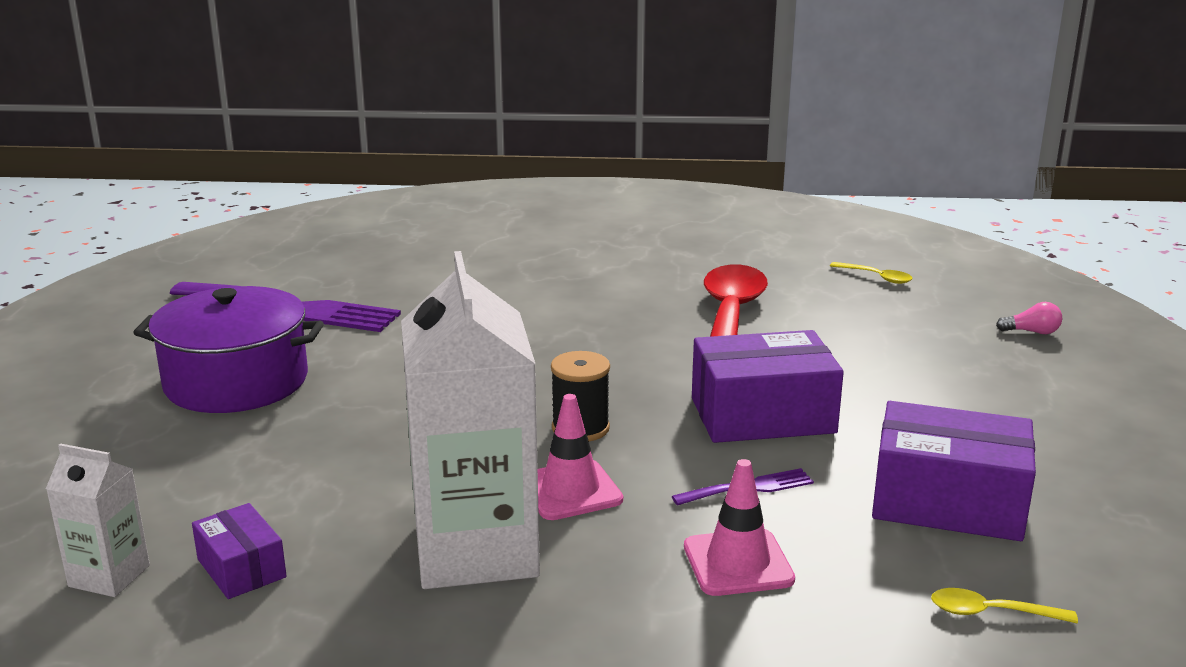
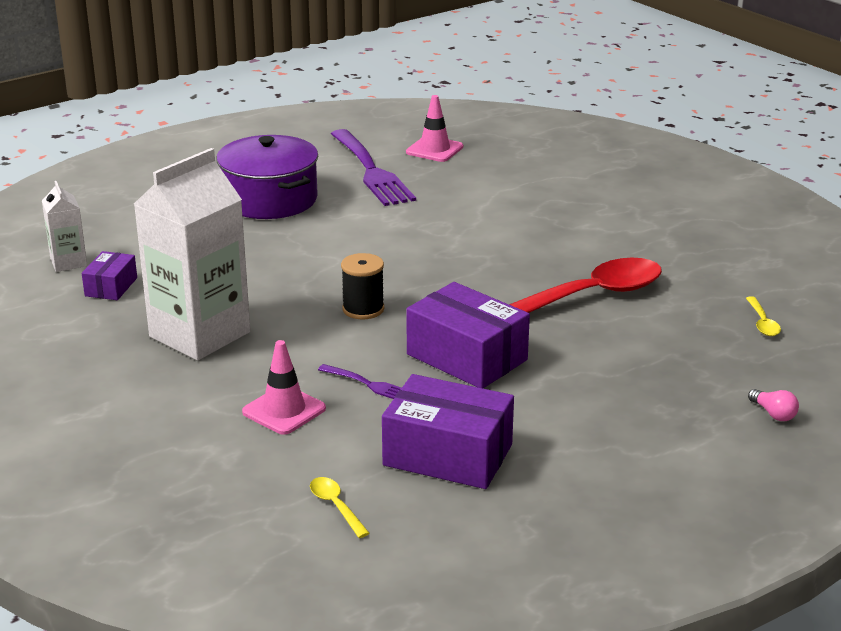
camera: 50 degrees right, 5 degrees up
pink traffic cone [538,394,623,520] -> pink traffic cone moved to [406,95,463,162]
purple box [872,401,1036,541] -> purple box turned 45 degrees counterclockwise [382,374,514,489]

